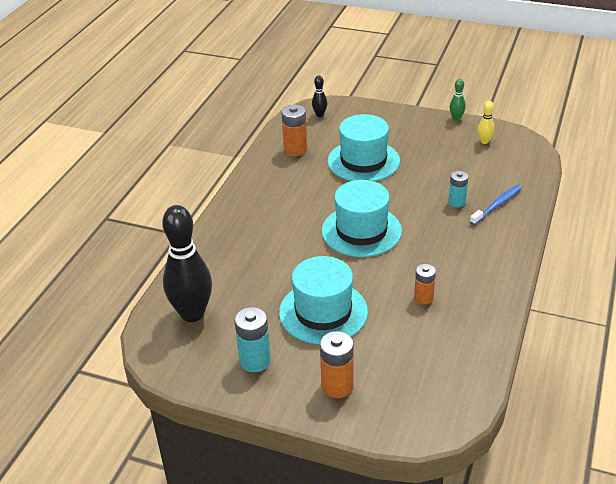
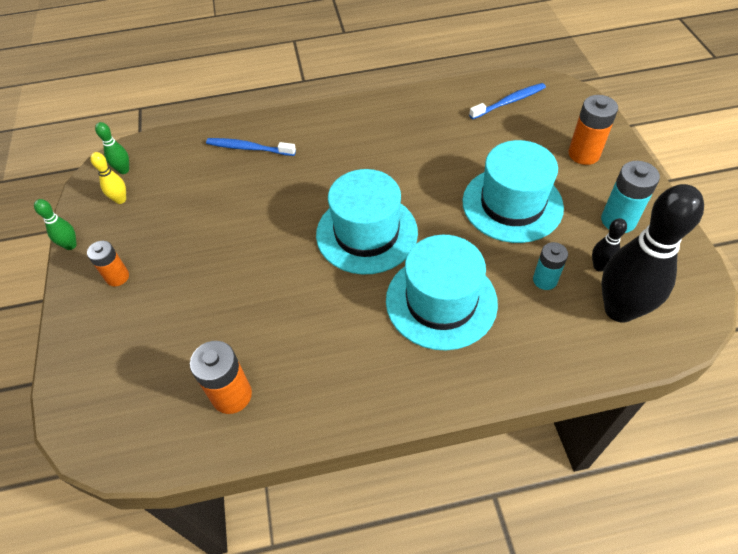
camera: 120 degrees left, 15 degrees up
black bowling pin [312,76,327,117] -> black bowling pin moved to [592,218,627,272]
turquoise hat [327,114,400,182] -> turquoise hat moved to [386,235,498,350]
orange battery [414,264,436,304] -> orange battery moved to [87,241,129,286]
turquoise battery [448,171,468,207] -> turquoise battery moved to [533,242,568,290]
none -> green bowling pin [95,122,129,174]
none -> blue toothbrush [469,83,546,119]

